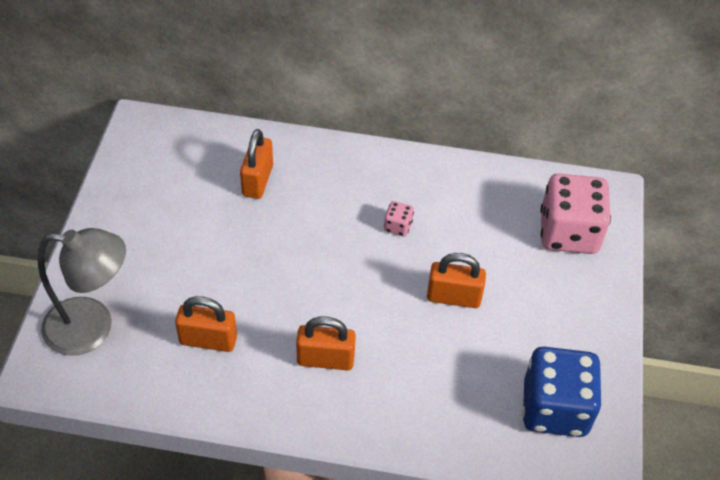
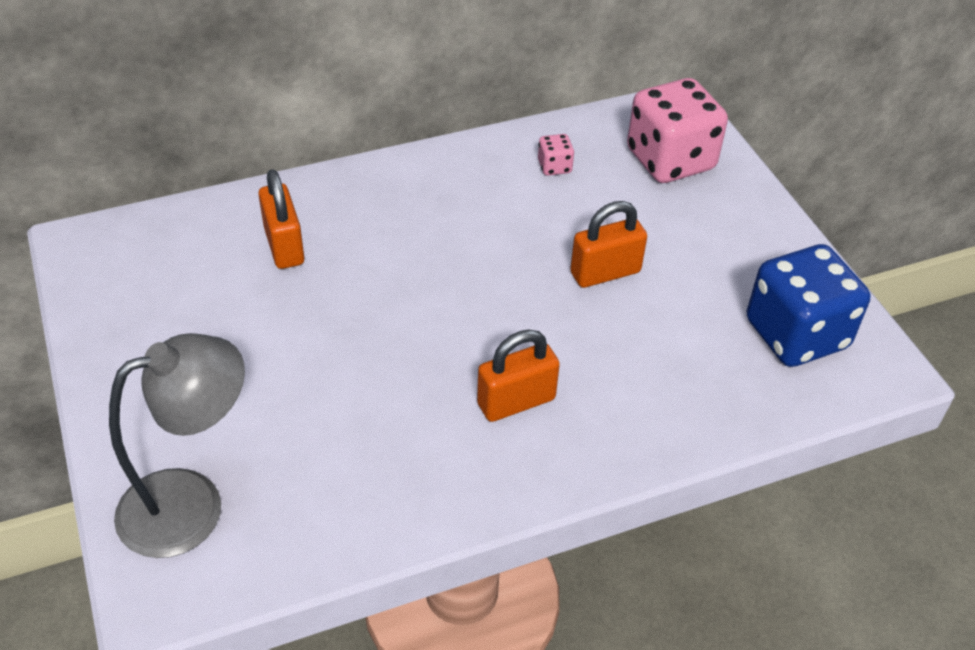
camera: 30 degrees left, 5 degrees down
orange padlock [175,296,237,352] -> none
pink dice [384,201,414,236] -> pink dice moved to [538,134,574,176]

